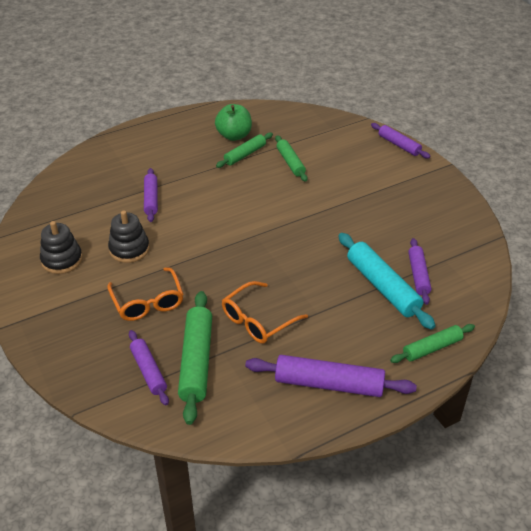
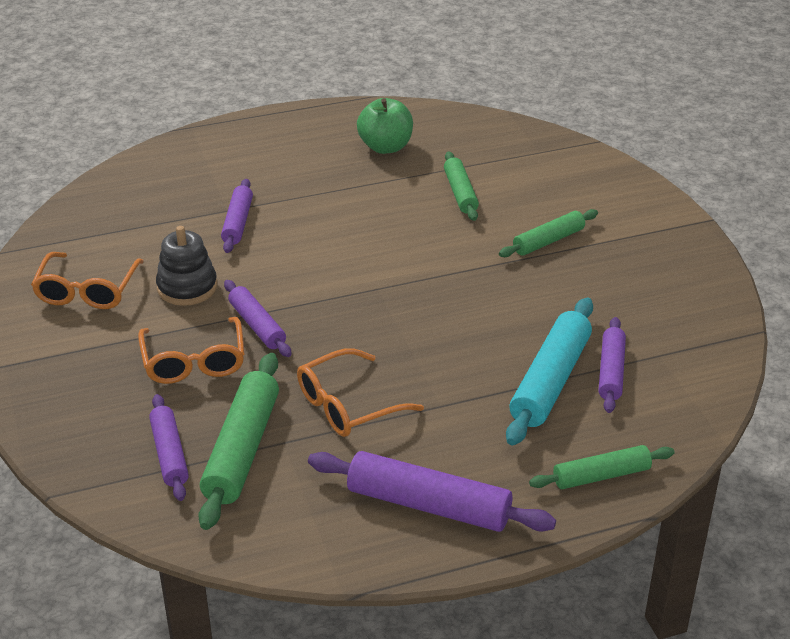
camera: 10 degrees right, 5 degrees down
black stacking toy [40,221,82,274] -> orange glasses [31,252,144,309]
green rolling pin [216,132,273,168] -> green rolling pin moved to [499,209,598,257]
turquoise rolling pin [338,233,435,330] -> turquoise rolling pin turned 45 degrees clockwise [506,298,593,446]
purple rolling pin [371,123,431,159] -> purple rolling pin moved to [224,280,292,357]

